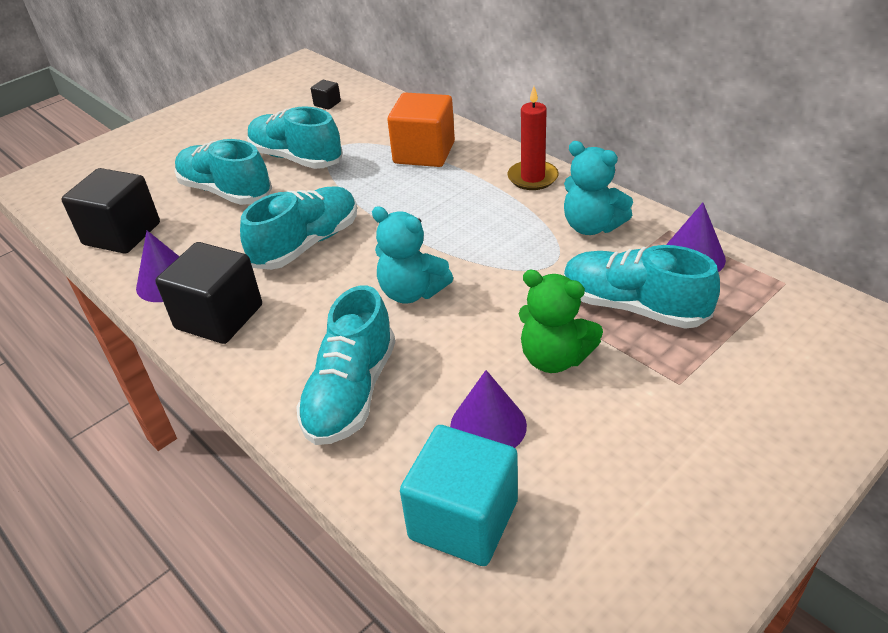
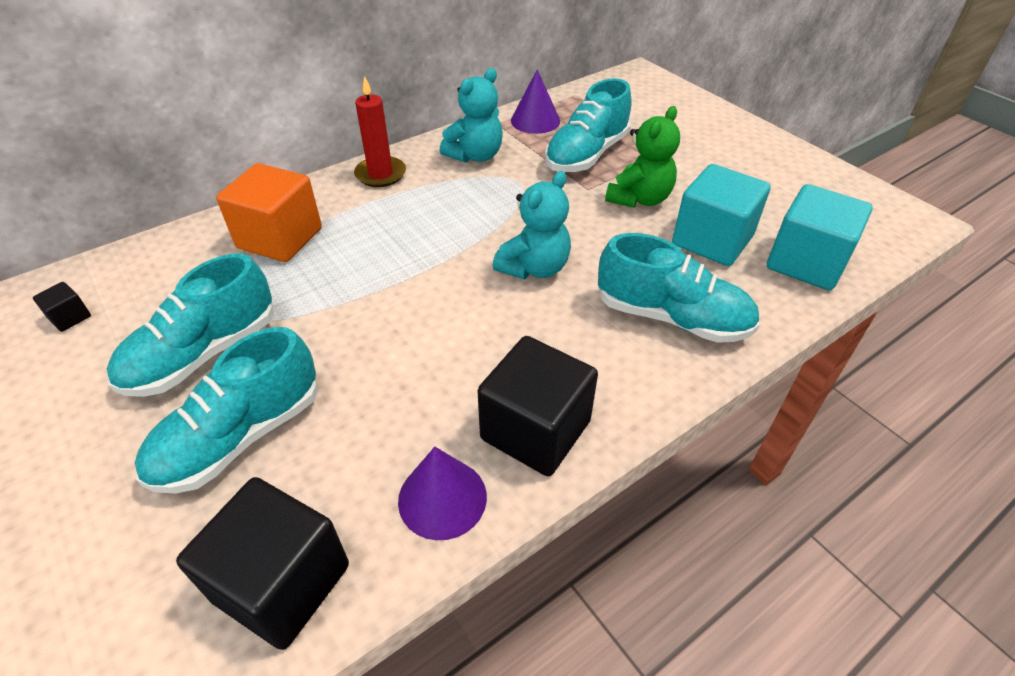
camera: 85 degrees left, 5 degrees up
turquoise shoe [240,186,357,270] -> none
purple cone [450,370,527,448] -> turquoise cube [672,164,771,266]

